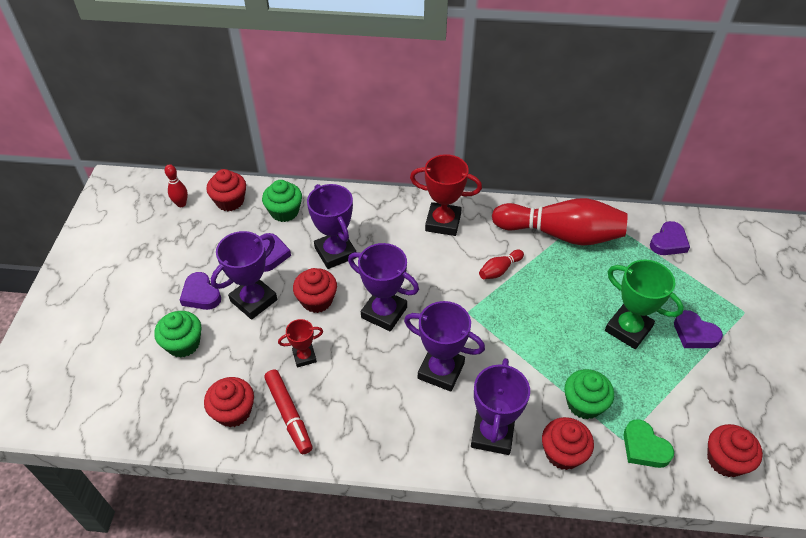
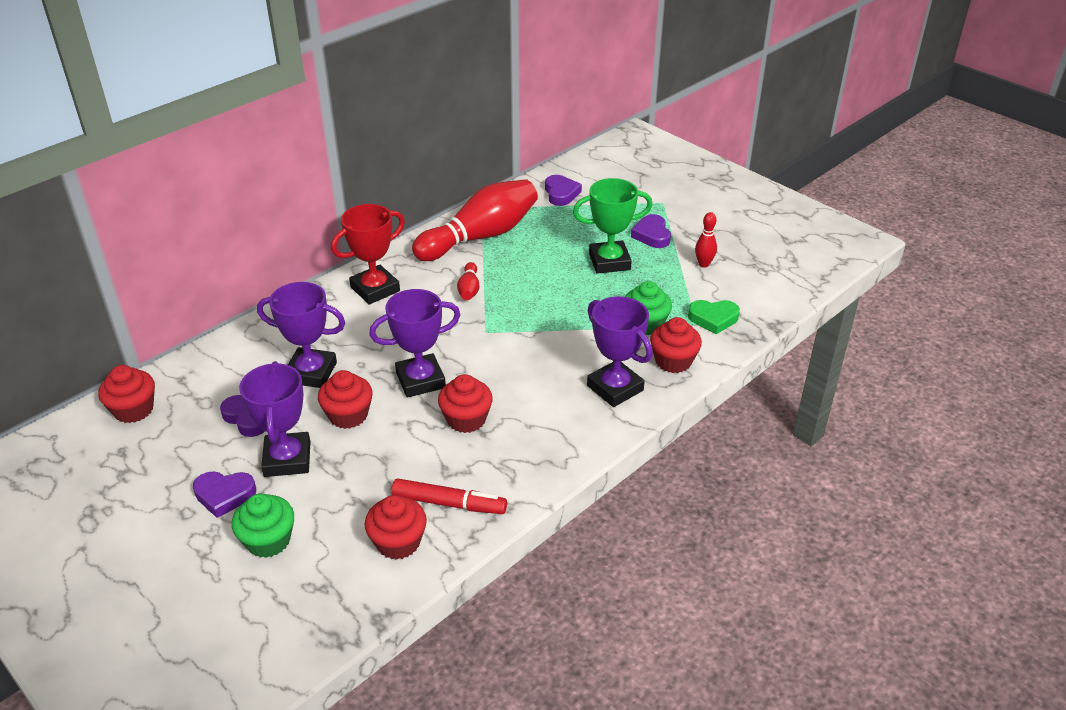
camera: 50 degrees left, 10 degrees down
red bowling pin [165,164,188,207] -> red bowling pin moved to [695,212,717,267]
green cupcake [262,180,302,222] -> none
red trophy [278,319,323,368] -> none
purple trophy [404,301,485,392] -> none
purple heart [674,310,723,348] -> purple heart turned 90 degrees clockwise [631,214,671,248]
red cupcake [707,424,763,477] -> red cupcake moved to [438,374,493,433]

